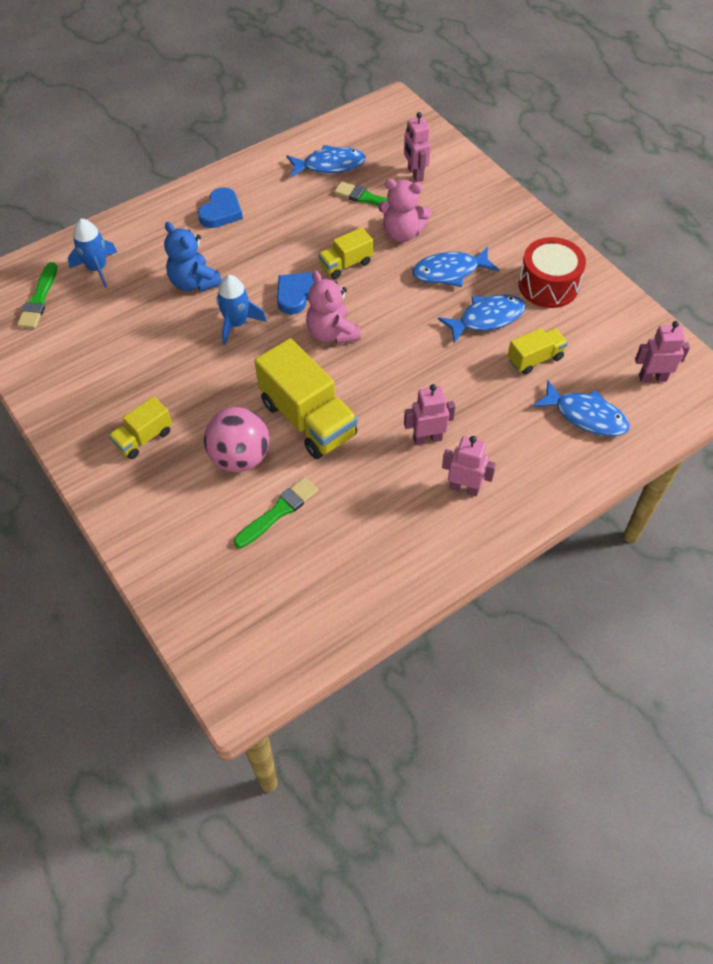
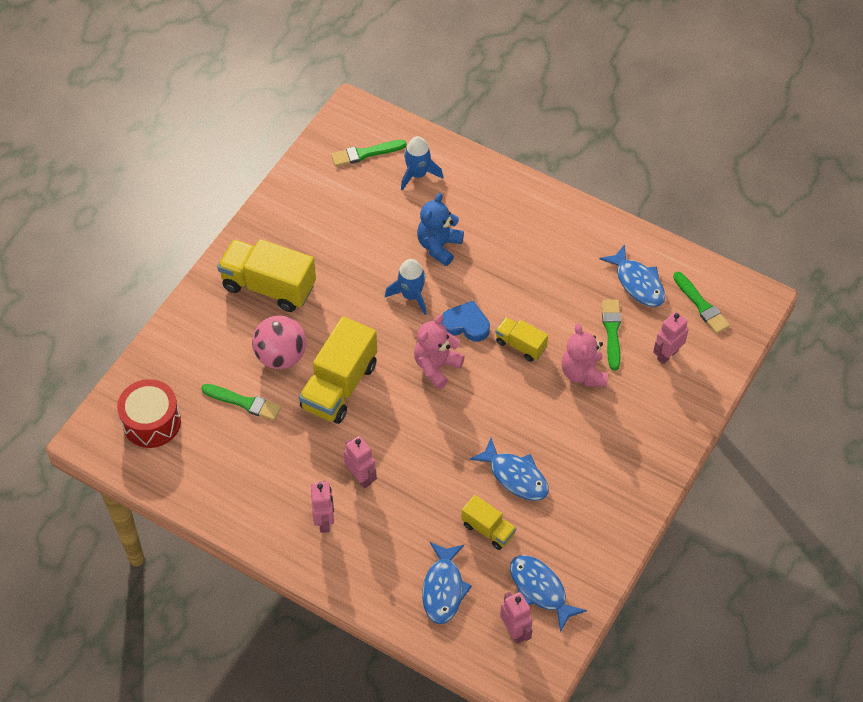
camera: 65 degrees right, 0 degrees up
yellow truck [109,396,172,459] -> yellow truck [217,239,316,312], size x1.87
blue heart [198,187,243,228] -> none
blue fish [412,247,499,287] -> blue fish moved to [510,555,587,632]
red drum [519,237,586,308] -> red drum moved to [117,379,181,448]
none -> green brush [673,272,730,334]

